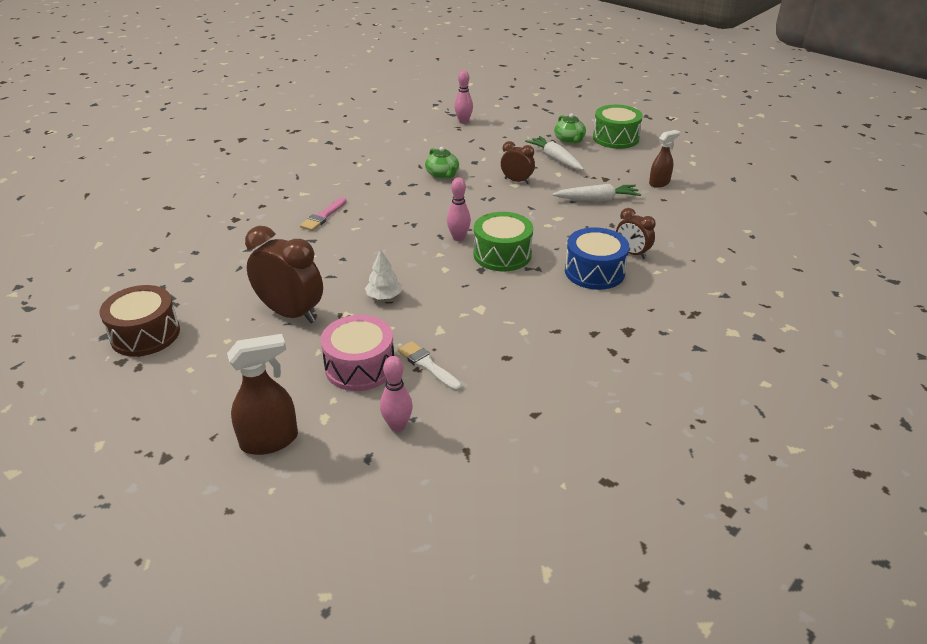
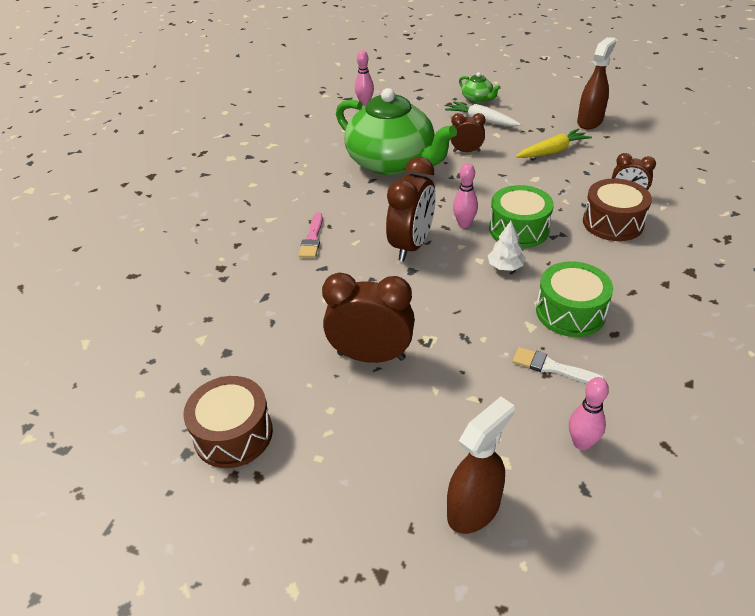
camera: 20 degrees left, 5 degrees up
pink drum [321,315,394,391] -> none
white tree [365,249,402,300] -> white tree moved to [488,221,526,271]
green teapot [425,147,459,179] -> green teapot [336,88,457,175], size x2.49
white carrot [552,184,641,201] -> yellow carrot [516,128,592,158]
blue drum [565,227,629,290] -> brown drum [583,178,652,241]
green drum [593,105,643,149] -> green drum moved to [536,261,613,337]
brown spray bottle [649,130,680,188] -> brown spray bottle [577,37,616,129], size x1.53
none -> brown clock [386,157,436,261]

